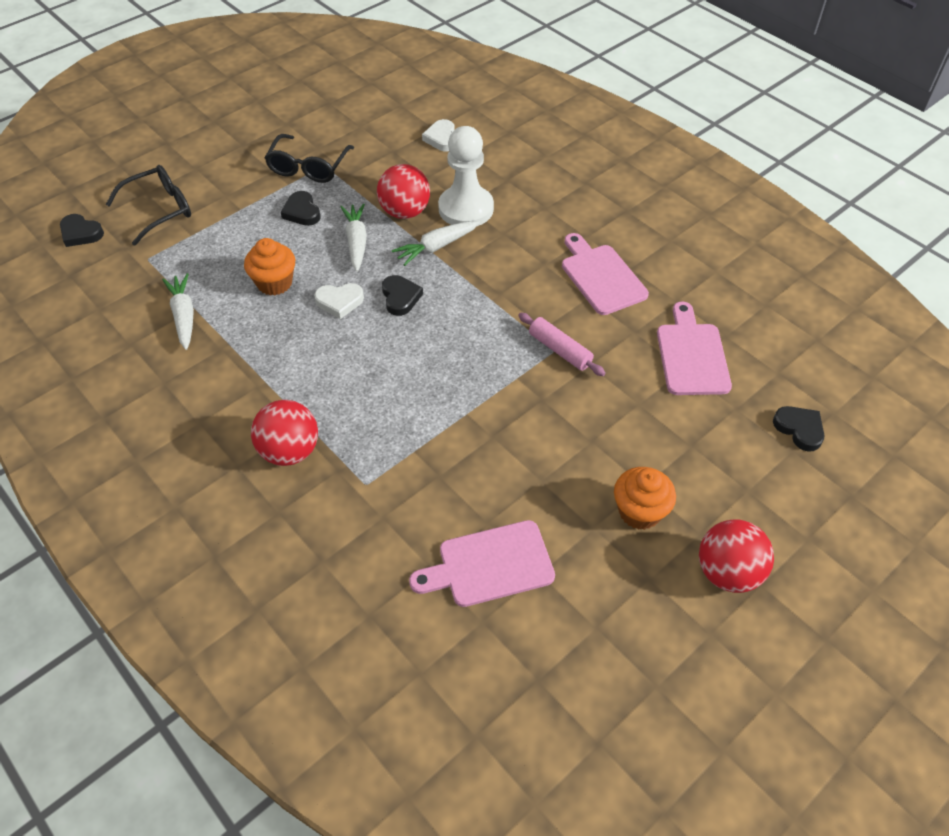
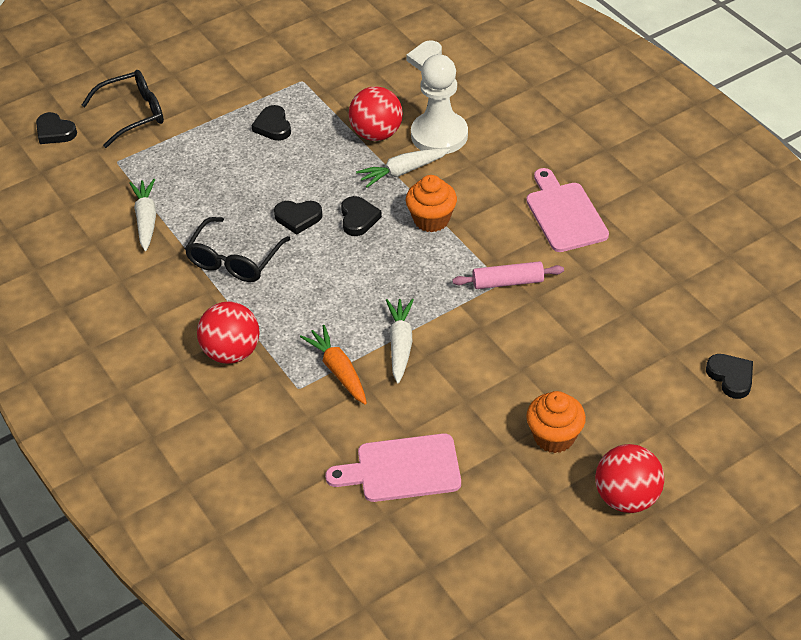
camera: 10 degrees right, 5 degrees down
orange cupcake [244,238,295,296] -> orange cupcake moved to [406,175,457,232]
black glasses [265,134,354,183] -> black glasses moved to [185,217,290,282]
white heart [314,283,364,319] -> black heart [274,201,323,235]
white carrot [340,203,367,272] -> white carrot moved to [386,299,414,384]
pink rolling pin [518,312,606,376] -> pink rolling pin turned 60 degrees counterclockwise [452,261,564,289]
pink cutting board [657,302,732,395] -> none
none -> orange carrot [300,325,367,405]

